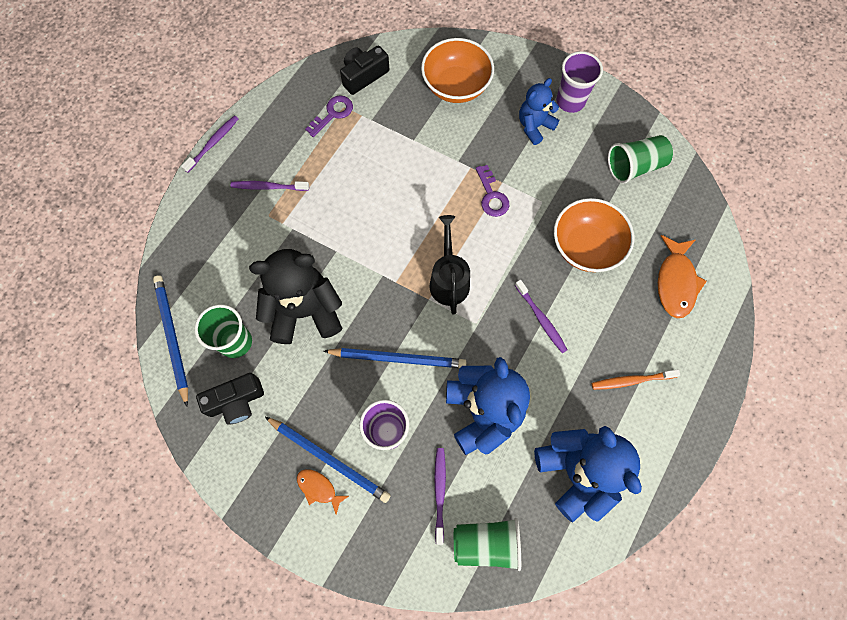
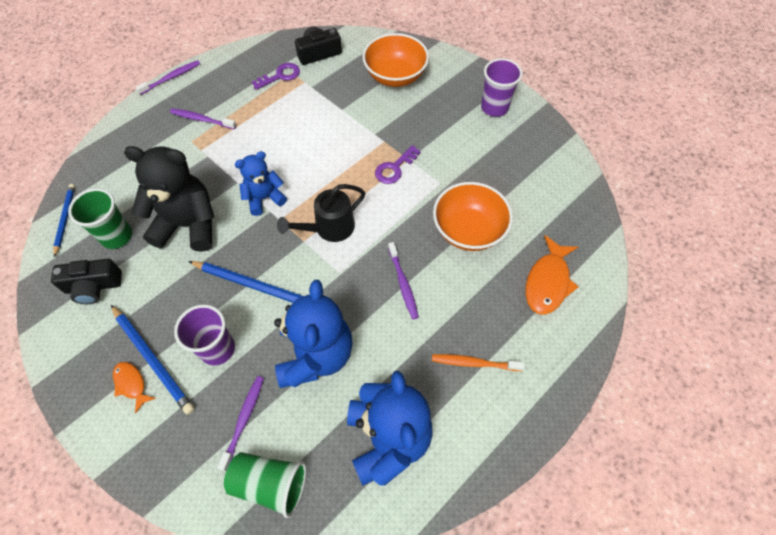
camera: 15 degrees right, 10 degrees down
blue pencil [153,275,188,406] -> blue pencil [53,184,75,257], size x0.65
black watering can [430,215,470,315] -> black watering can turned 135 degrees counterclockwise [277,184,365,242]
purple key [476,165,509,217] -> purple key turned 45 degrees clockwise [375,145,421,184]
blue teddy bear [519,78,559,145] -> blue teddy bear moved to [235,151,287,216]
green cup [608,135,673,184] -> none

